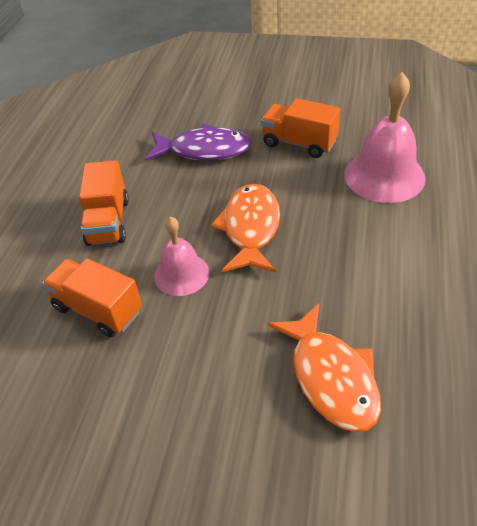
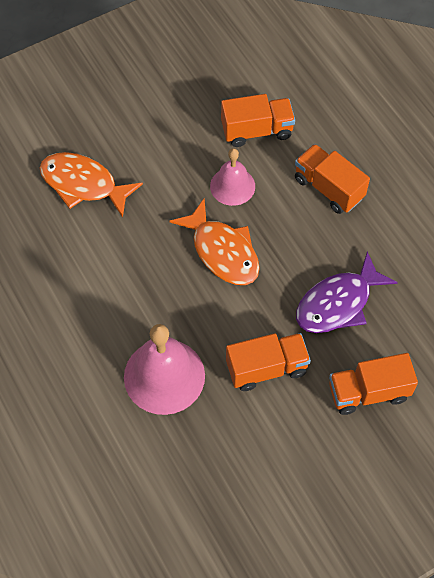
camera: 135 degrees right, 15 degrees up
none -> orange truck [329,353,418,415]

